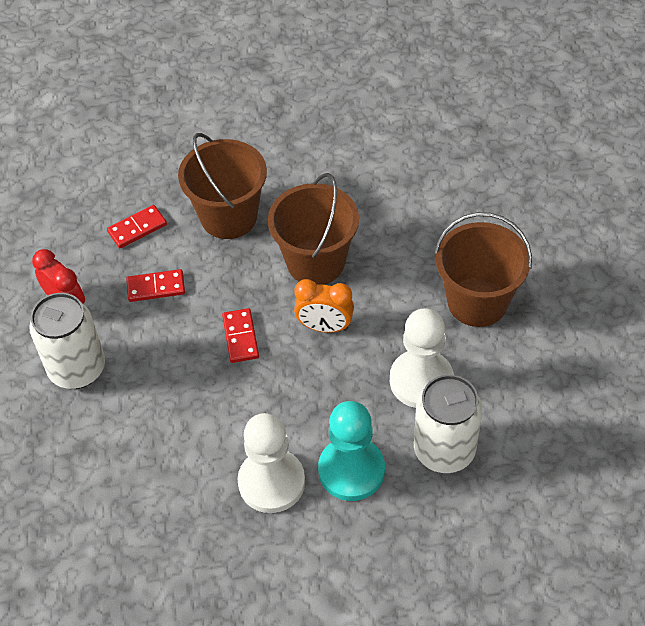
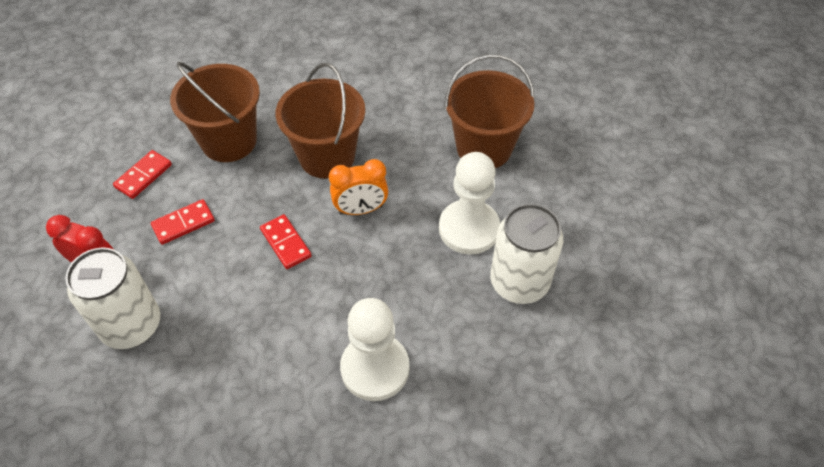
camera: 25 degrees left, 0 degrees up
turquoise pawn [318,401,385,501] -> none

